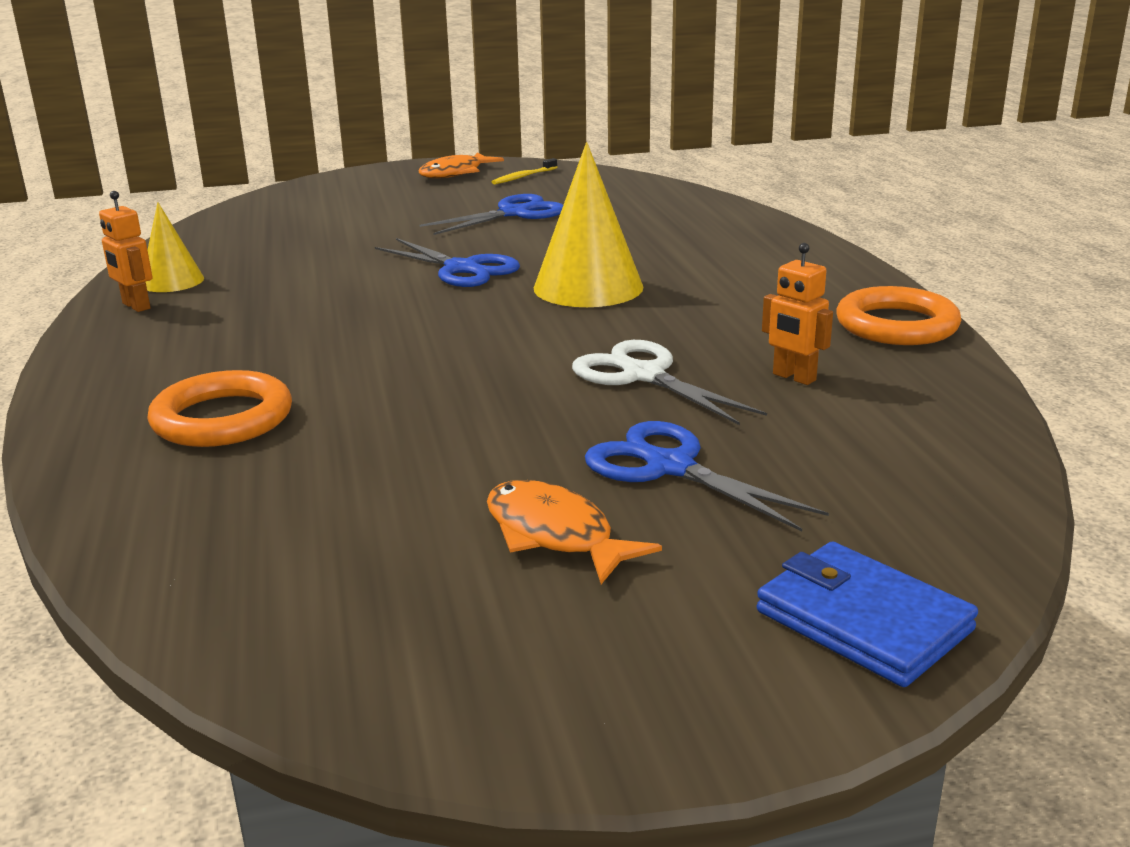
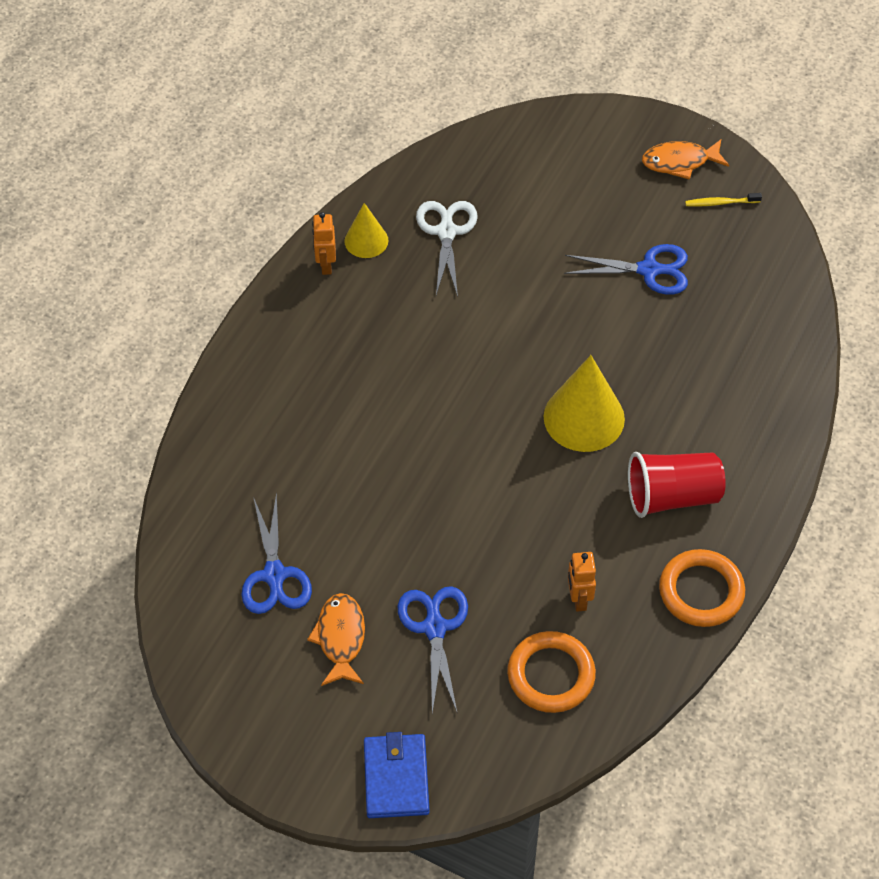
camera: 40 degrees right, 30 degrees up
orange ring [147,370,292,447] -> orange ring moved to [507,631,596,713]
blue scissors [375,238,520,287] -> blue scissors moved to [241,492,312,614]
white scissors [572,340,767,425] -> white scissors moved to [416,201,478,297]
none -> red cup [628,452,726,518]

